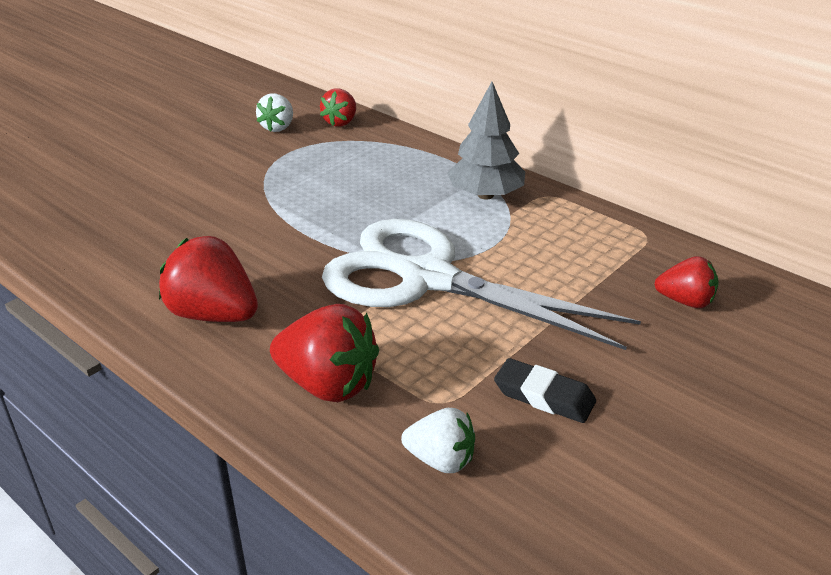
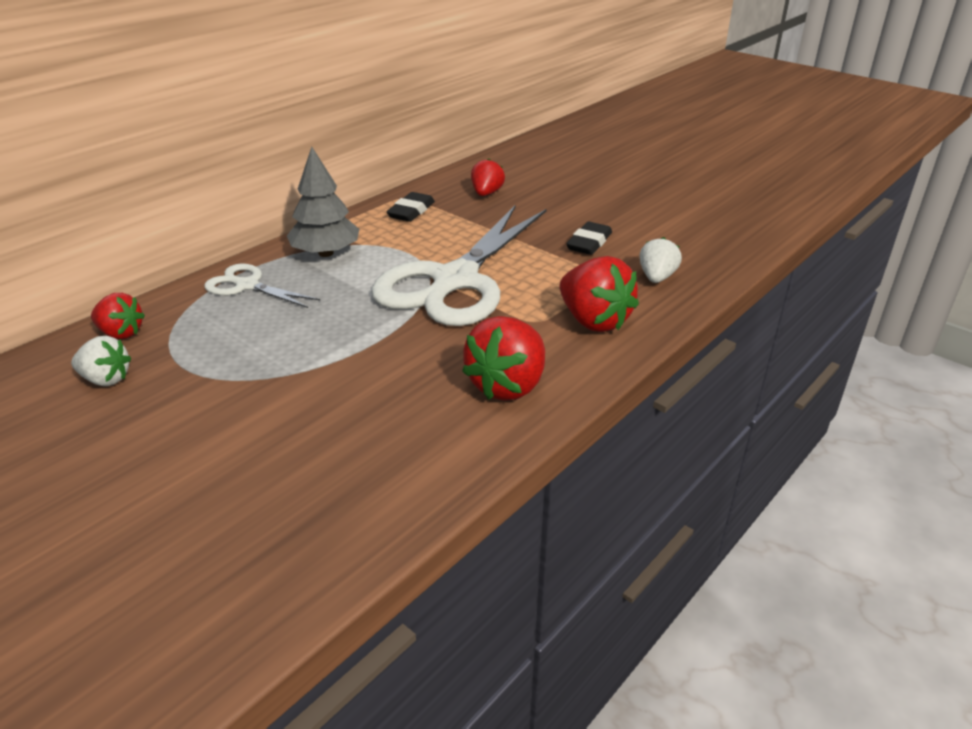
camera: 90 degrees left, 0 degrees up
red strawberry [270,304,379,402] -> red strawberry turned 120 degrees clockwise [560,256,639,332]
none -> white scissors [204,264,320,308]
none -> black eraser [386,192,435,222]

